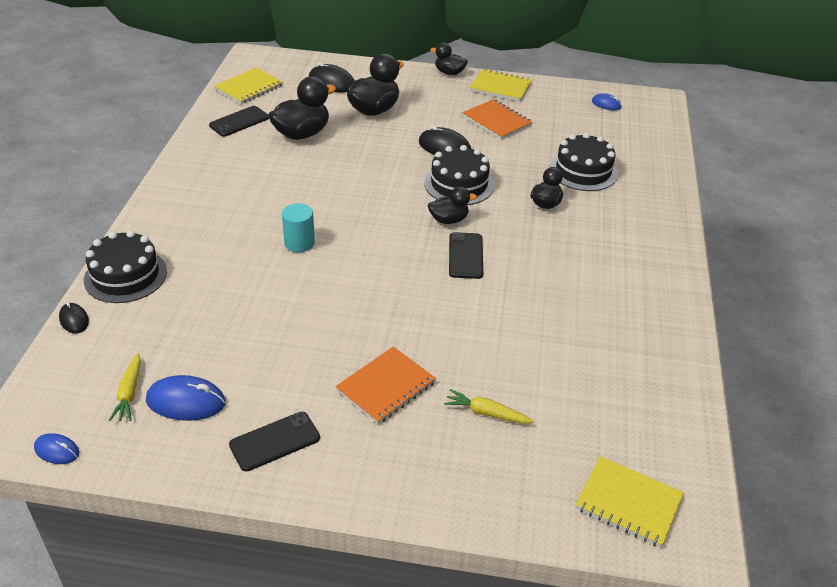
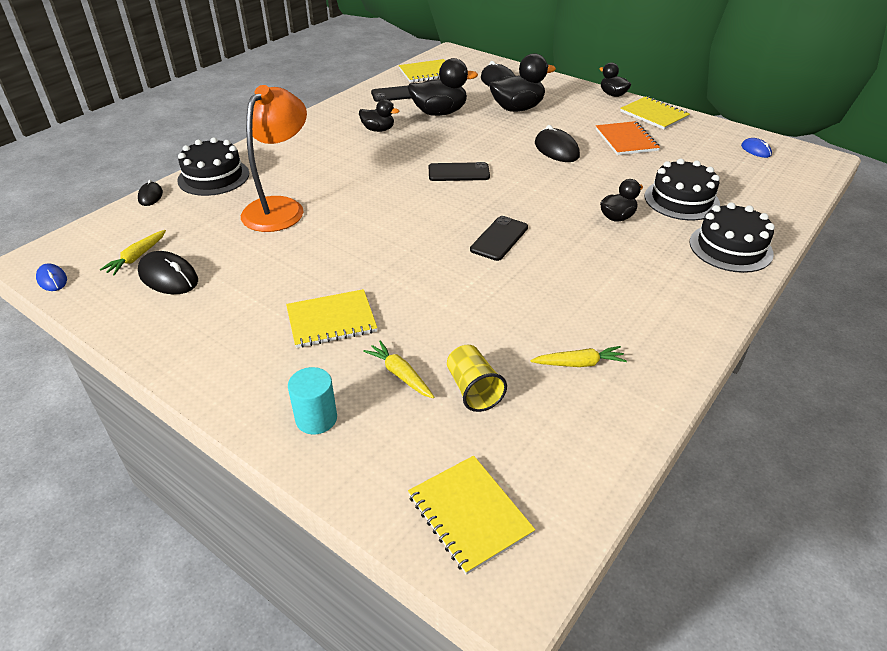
camera: 30 degrees right, 0 degrees up
blue mouse [146,375,226,421] -> black mouse [138,251,198,294]
black phone [229,412,320,471] -> black phone moved to [429,162,490,181]
turquoise cylinder [282,203,315,252] -> turquoise cylinder moved to [288,367,337,434]
orange notebook [335,347,436,424] -> yellow notebook [286,289,377,348]
black cake [425,145,494,205] -> black cake moved to [690,202,775,273]
black duck [428,186,477,224] -> black duck moved to [359,99,399,132]
none -> orange lamp [241,85,307,232]
none -> yellow cup [447,345,507,412]
none -> yellow carrot [530,346,627,367]

